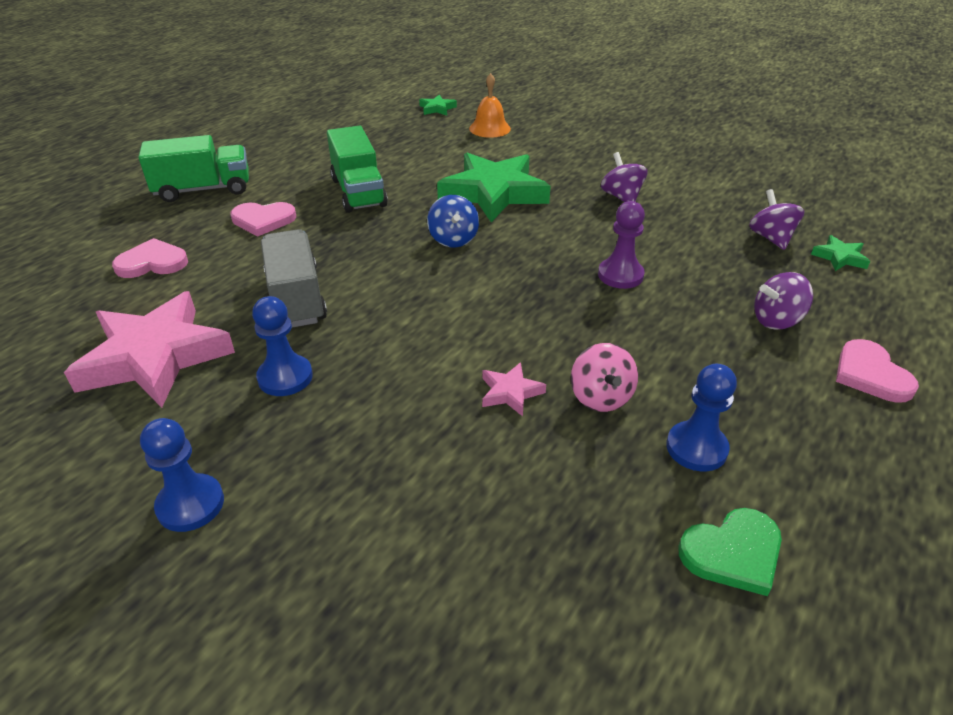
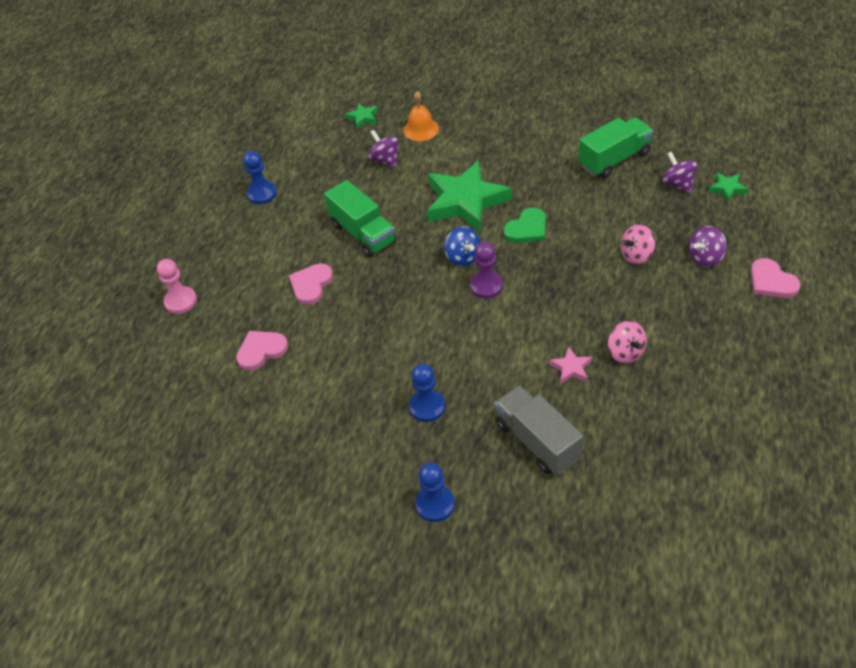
camera: 15 degrees left, 10 degrees up
pink star [64,291,235,408] -> none
green truck [138,135,249,202] -> green truck moved to [579,117,653,178]
pink heart [231,202,296,236] -> pink heart turned 135 degrees clockwise [289,263,333,305]
grey truck [261,229,327,328] -> grey truck moved to [494,385,583,474]
purple pawn [598,201,645,289] -> purple pawn moved to [470,242,503,299]
purple spinning top [601,152,648,202] -> purple spinning top moved to [368,130,399,168]
blue pawn [666,364,737,471] -> blue pawn moved to [243,151,277,204]
green heart [678,508,782,596] -> green heart moved to [503,207,546,243]
none -> pink pawn [157,259,197,314]
none -> pink spinning top [620,224,655,265]

